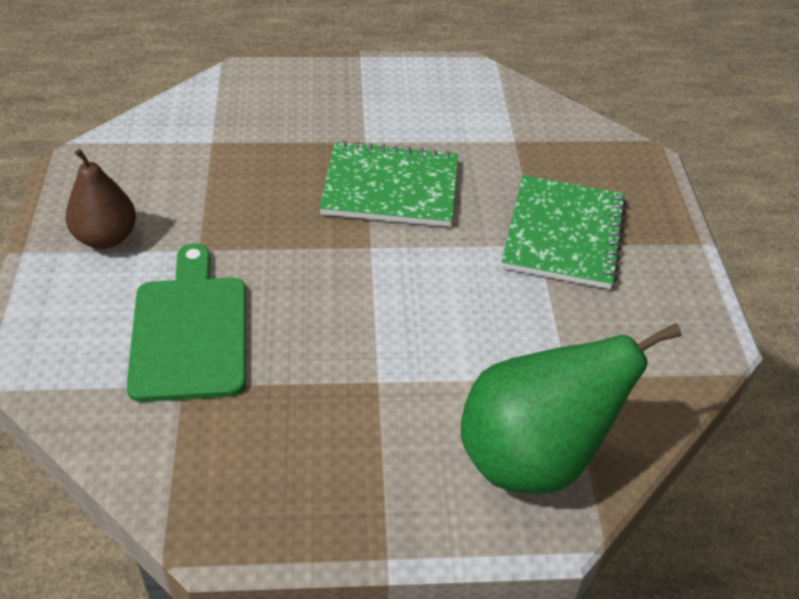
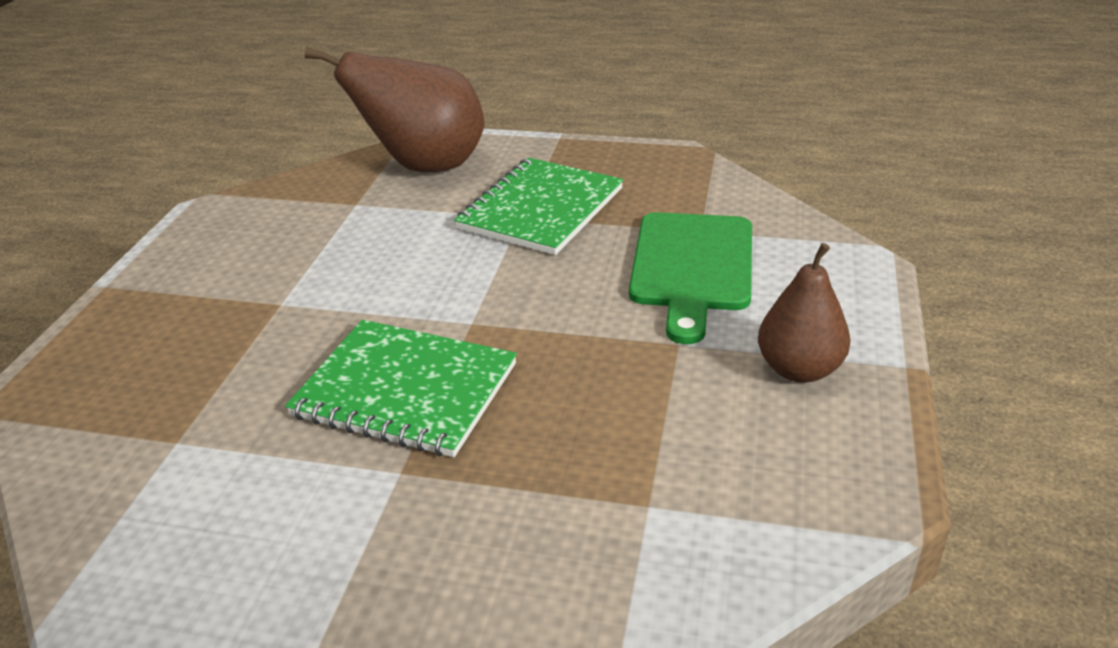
camera: 160 degrees left, 10 degrees down
green pear [461,323,682,494] -> brown pear [305,47,485,172]
green notebook [502,175,627,289] -> green notebook moved to [454,158,623,255]

